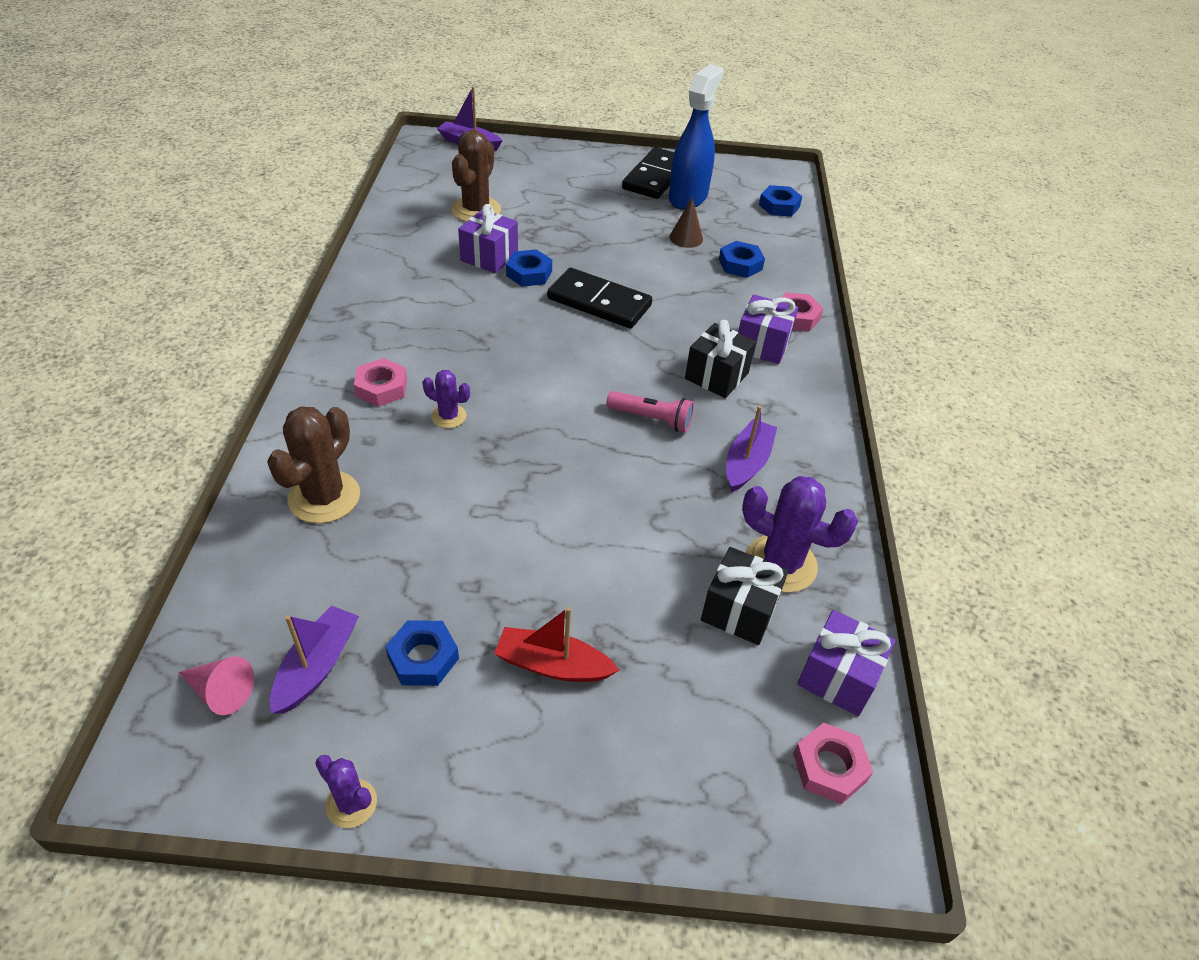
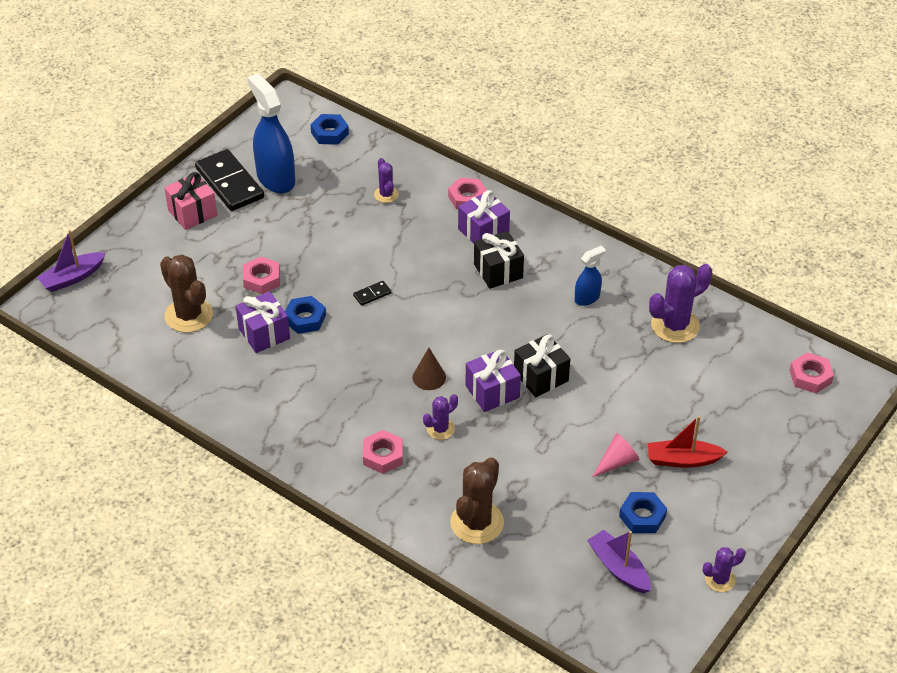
camera: 55 degrees left, 0 degrees up
pink cone [178,656,254,715] -> pink cone moved to [592,433,640,477]
brown cactus [267,406,360,523] -> brown cactus turned 60 degrees clockwise [450,457,504,544]
red boat [494,607,619,682] -> red boat turned 45 degrees clockwise [648,416,728,468]
black domino [547,268,652,329] -> black domino [353,281,391,306], size x0.42
pink flashlight [606,391,694,432] -> none
brown cone [670,197,703,248] -> brown cone moved to [413,348,446,390]
black gift [701,547,788,645] -> black gift moved to [514,334,570,397]
blue nut [719,241,765,278] -> purple cactus [374,158,399,203]
purple boat [726,406,777,492] -> blue spray bottle [575,246,606,306]
purple gift [797,610,895,716] -> purple gift moved to [466,349,521,412]
none -> pink gift [164,172,217,230]
none -> pink nut [243,257,280,294]

